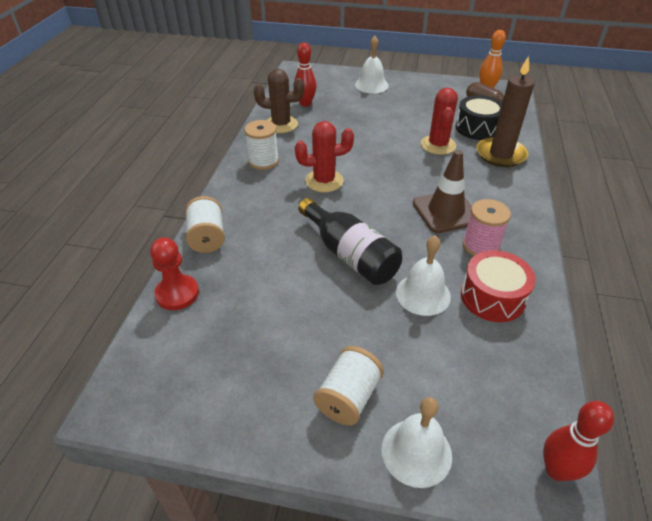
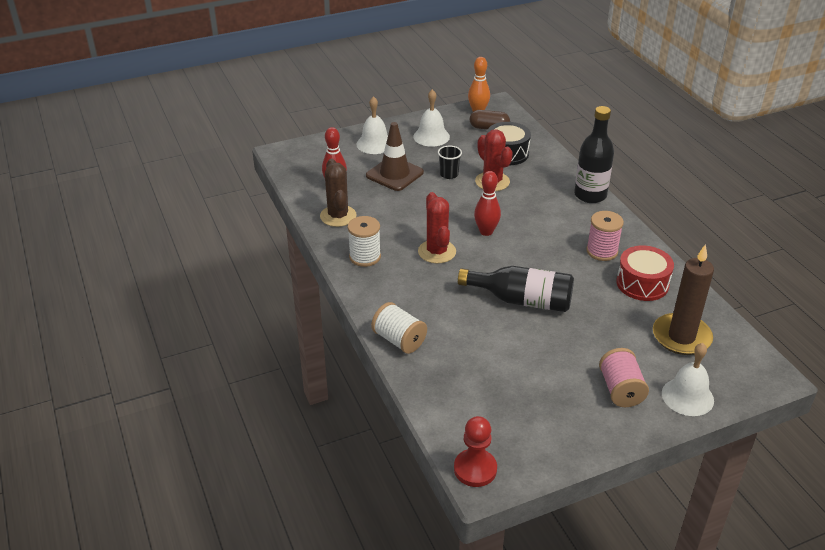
camera: 35 degrees left, 5 degrees down
red pawn [150,238,199,310] -> red pawn moved to [454,416,497,487]
brown cactus [254,69,304,133] -> brown cactus turned 75 degrees counterclockwise [320,159,357,227]
red cactus [295,121,354,192] -> red cactus turned 60 degrees counterclockwise [418,192,456,264]
white spool [313,346,384,426] -> pink spool [599,348,649,407]
white bell [396,236,451,316] -> white bell moved to [413,89,450,147]
brown traffic cone [413,150,472,233] -> brown traffic cone moved to [366,122,424,191]
brown candle [477,56,534,167] -> brown candle moved to [653,244,714,355]
red bowling pin [543,401,614,481] -> red bowling pin moved to [474,171,501,236]
none -> black cup [438,146,462,179]
none -> black bottle [574,106,614,203]

